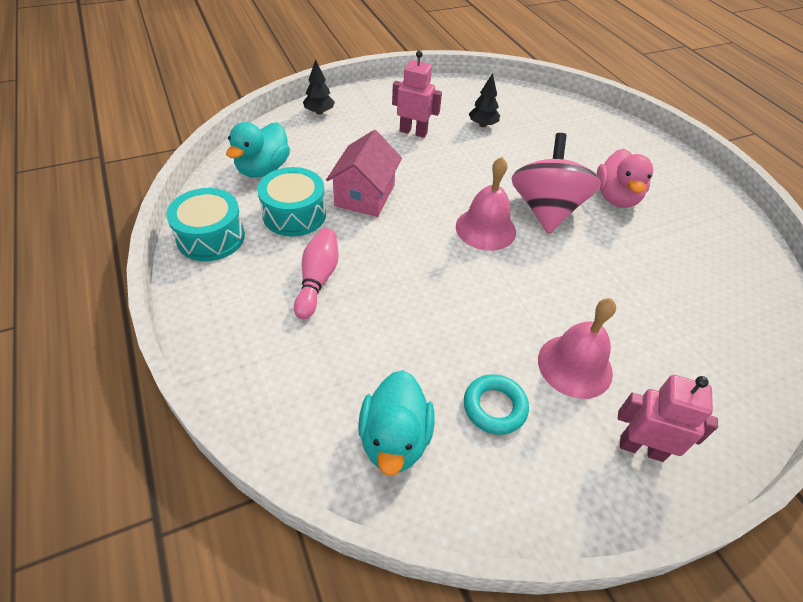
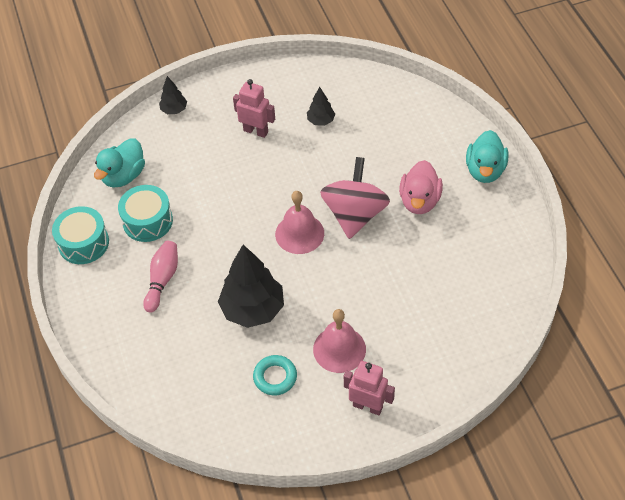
camera: 10 degrees right, 5 degrees up
pink house [326,130,402,217] -> none
turquoise duck [358,370,434,476] -> turquoise duck moved to [466,130,508,183]
none -> black tree [218,245,284,328]

